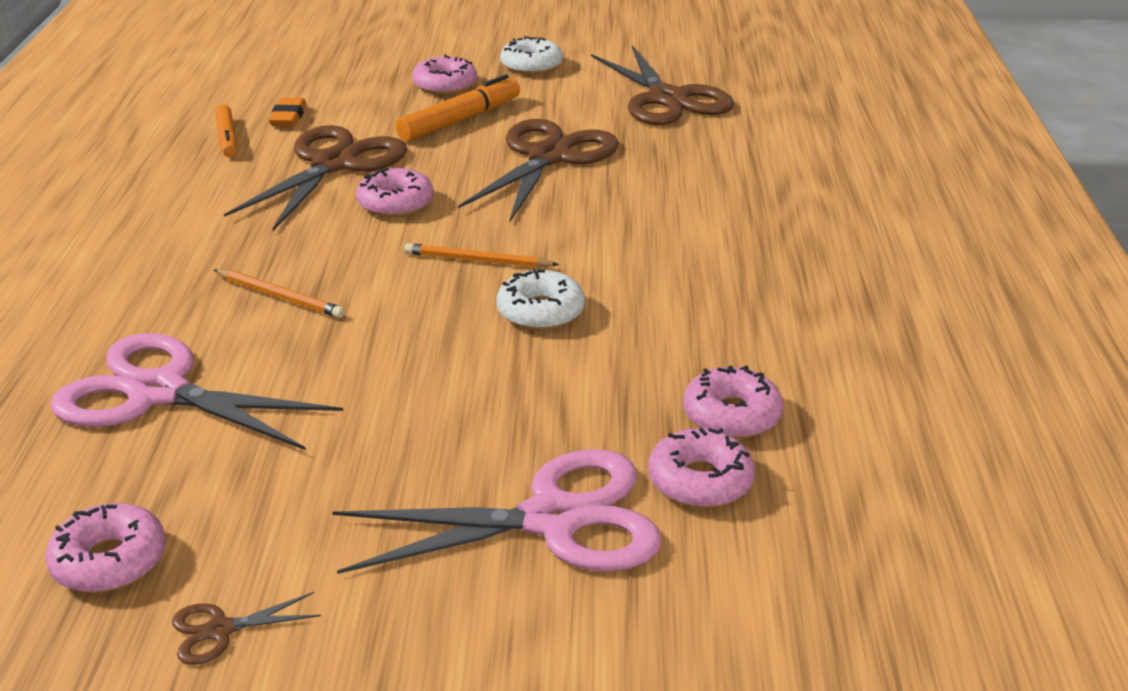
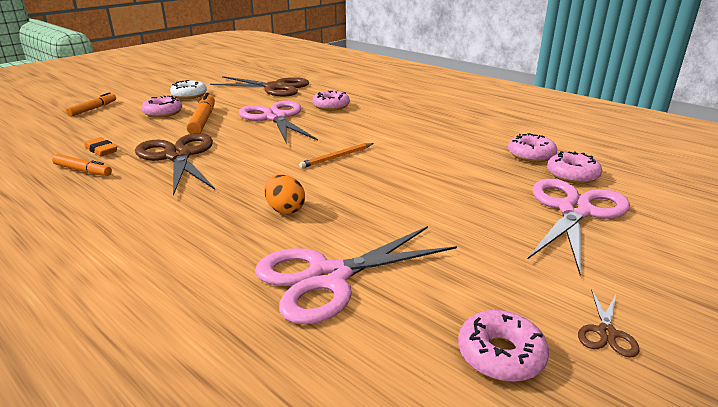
camera: 50 degrees left, 5 degrees down
orange pencil [214,269,345,318] -> orange egg [264,174,305,214]
pink donut [356,168,434,217] -> pink donut moved to [313,90,350,111]
brown scissors [458,119,619,222] -> pink scissors [239,101,318,144]
white donut [496,270,585,330] -> none
none -> orange marker [66,92,116,117]

